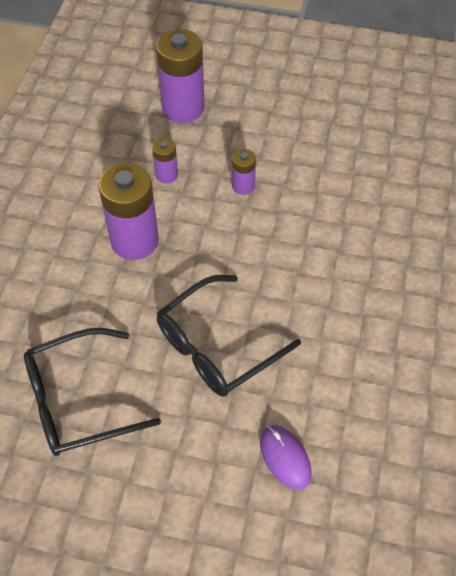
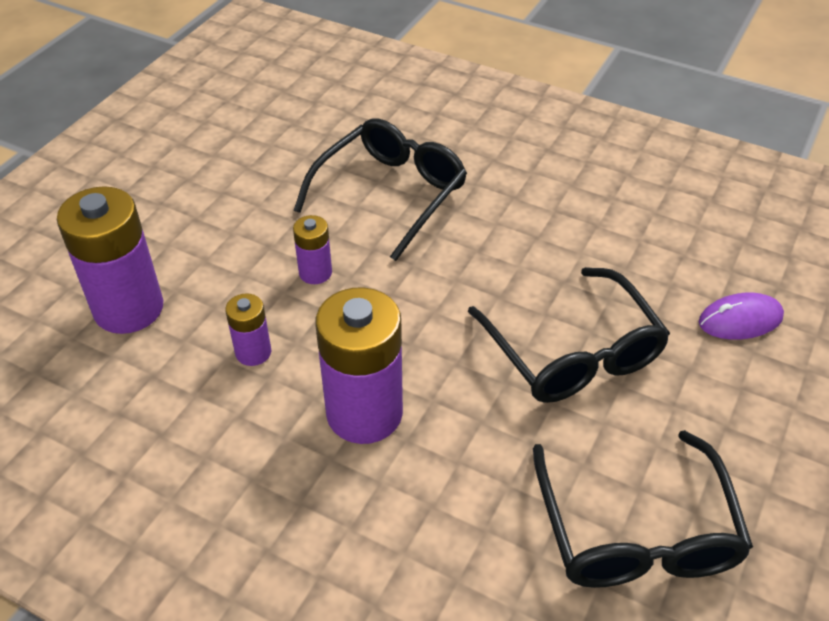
camera: 75 degrees left, 10 degrees down
none -> black glasses [294,118,467,261]

